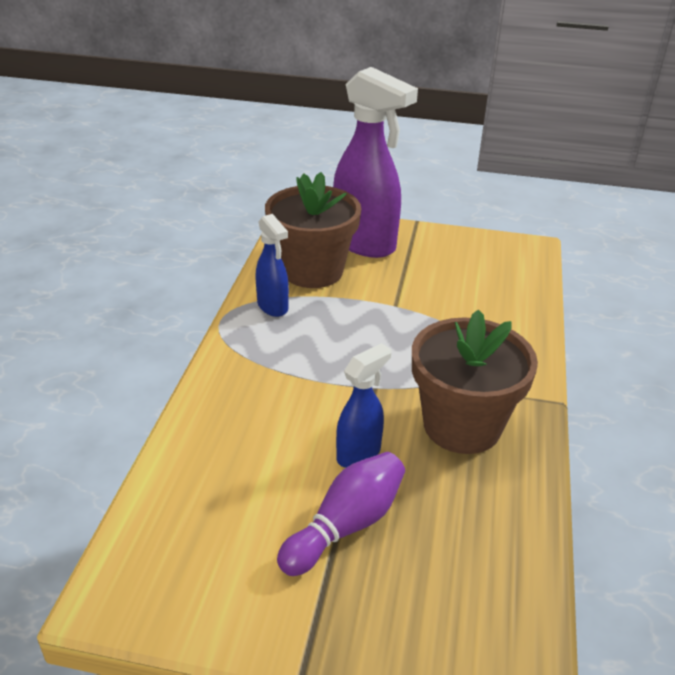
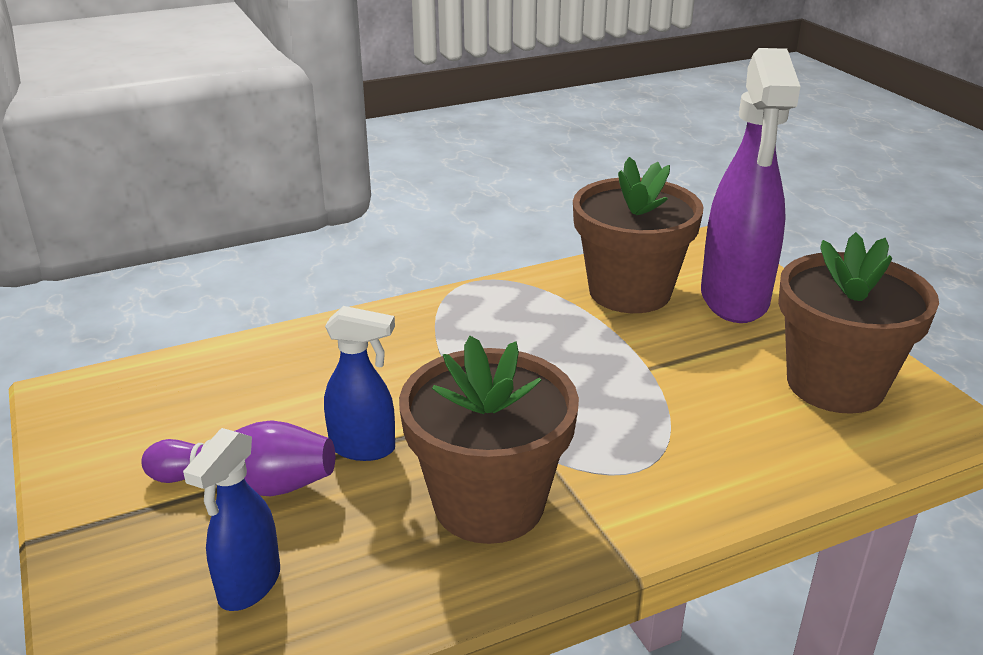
camera: 55 degrees right, 5 degrees down
blue spray bottle [255,214,289,317] -> blue spray bottle moved to [183,428,280,611]
none -> brown flower pot [778,232,939,414]

